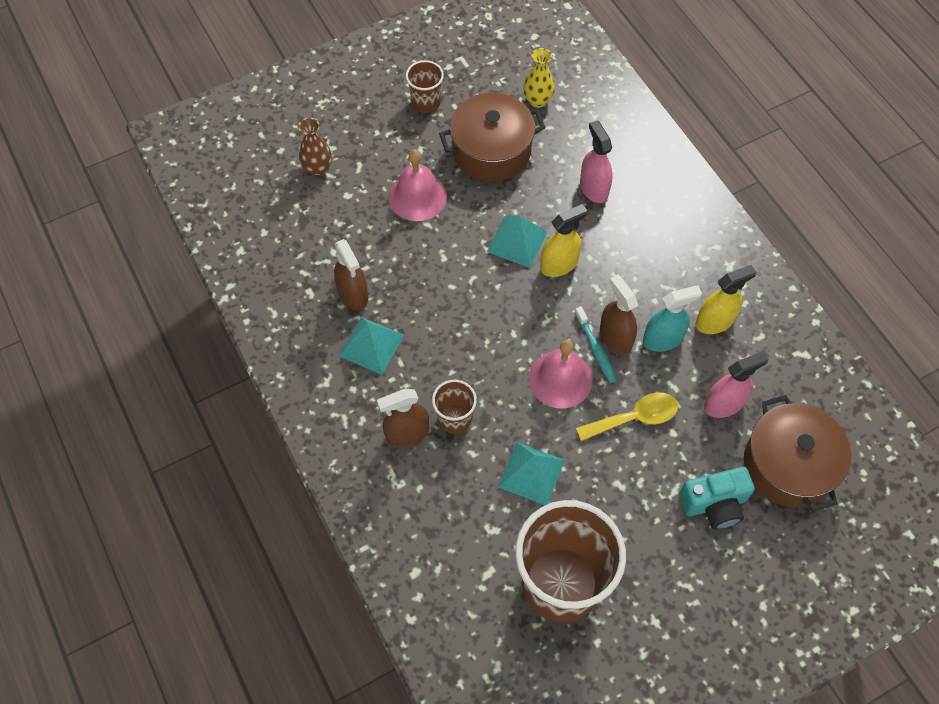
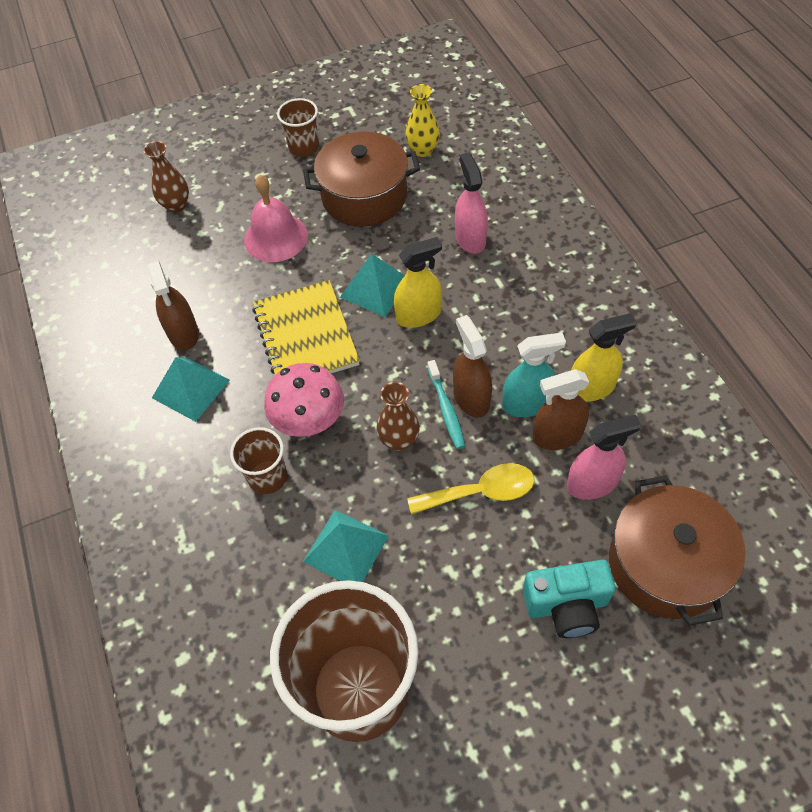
camera: 10 degrees right, 5 degrees down
brown spray bottle [377,389,429,447] -> brown spray bottle moved to [533,369,589,450]
pink bell [529,340,593,409] -> brown vase [377,382,420,451]
none -> yellow notebook [252,280,360,375]
none -> pink mushroom [264,363,344,437]

